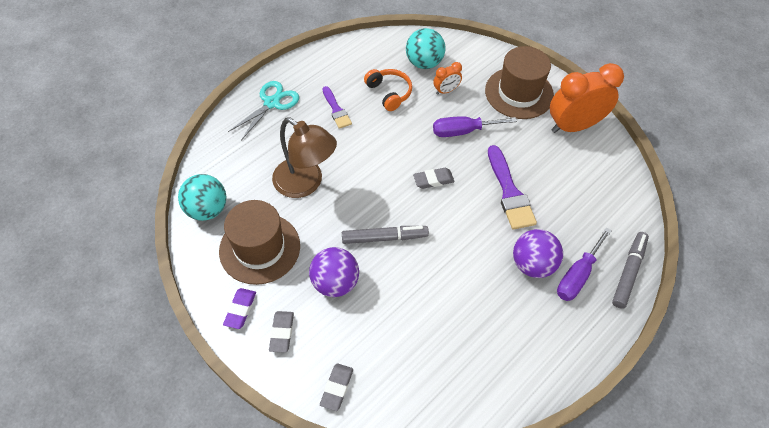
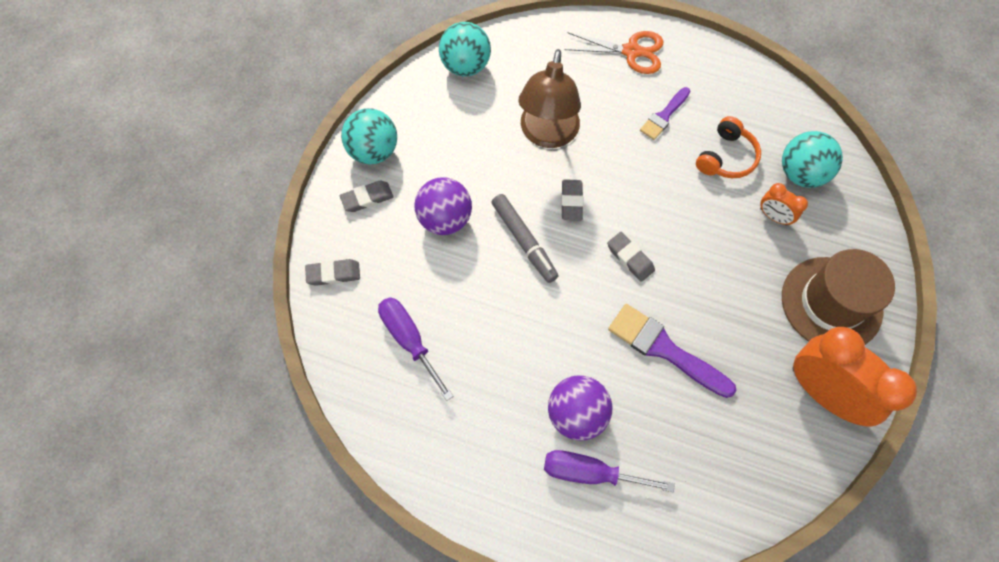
camera: 65 degrees right, 10 degrees up
brown hat [219,200,300,285] -> none
purple eraser [223,288,256,329] -> turquoise ball [341,108,397,164]
turquoise scissors [228,81,299,141] -> orange scissors [564,31,664,74]
purple screwdriver [433,116,517,137] -> purple screwdriver moved to [378,297,454,401]
purple brush [488,145,537,230] -> purple brush turned 75 degrees clockwise [608,304,736,398]
grey marker [612,232,649,309] -> none
none -> grey eraser [561,179,583,220]

